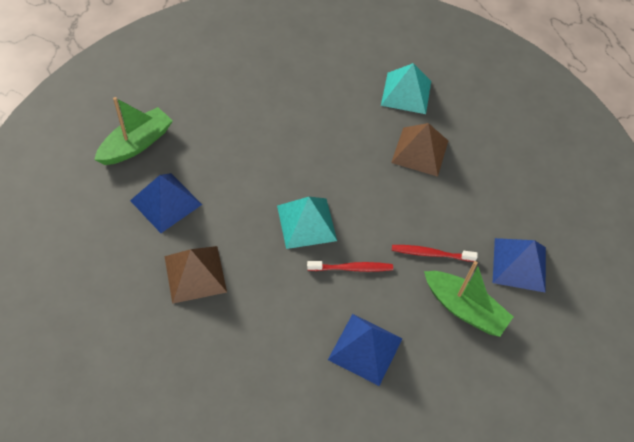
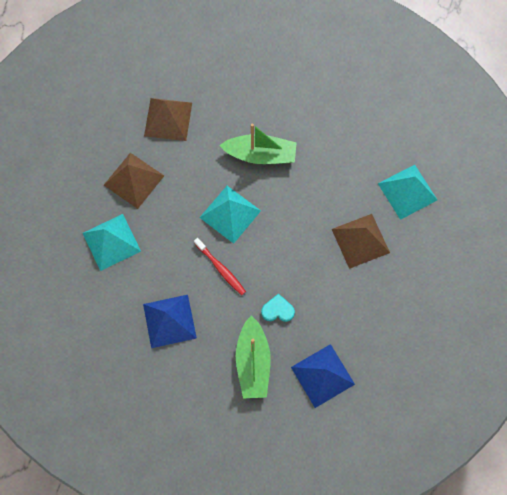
camera: 55 degrees right, 15 degrees up
green boat [94,97,173,165] -> green boat moved to [219,124,297,164]
blue pyramid [130,173,202,233] -> brown pyramid [144,98,192,141]
red toothbrush [392,245,478,262] -> turquoise heart [261,293,295,322]
none -> turquoise pyramid [83,214,141,271]

